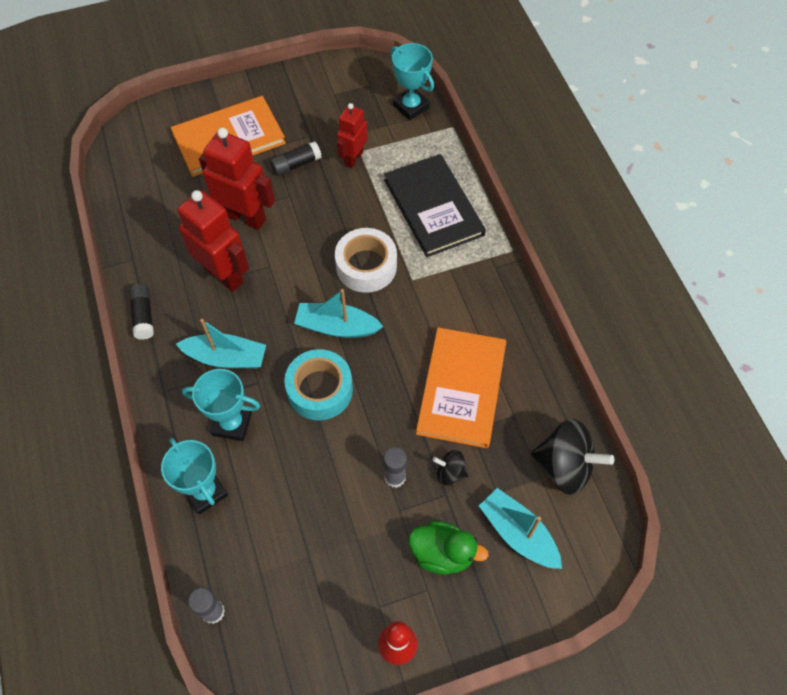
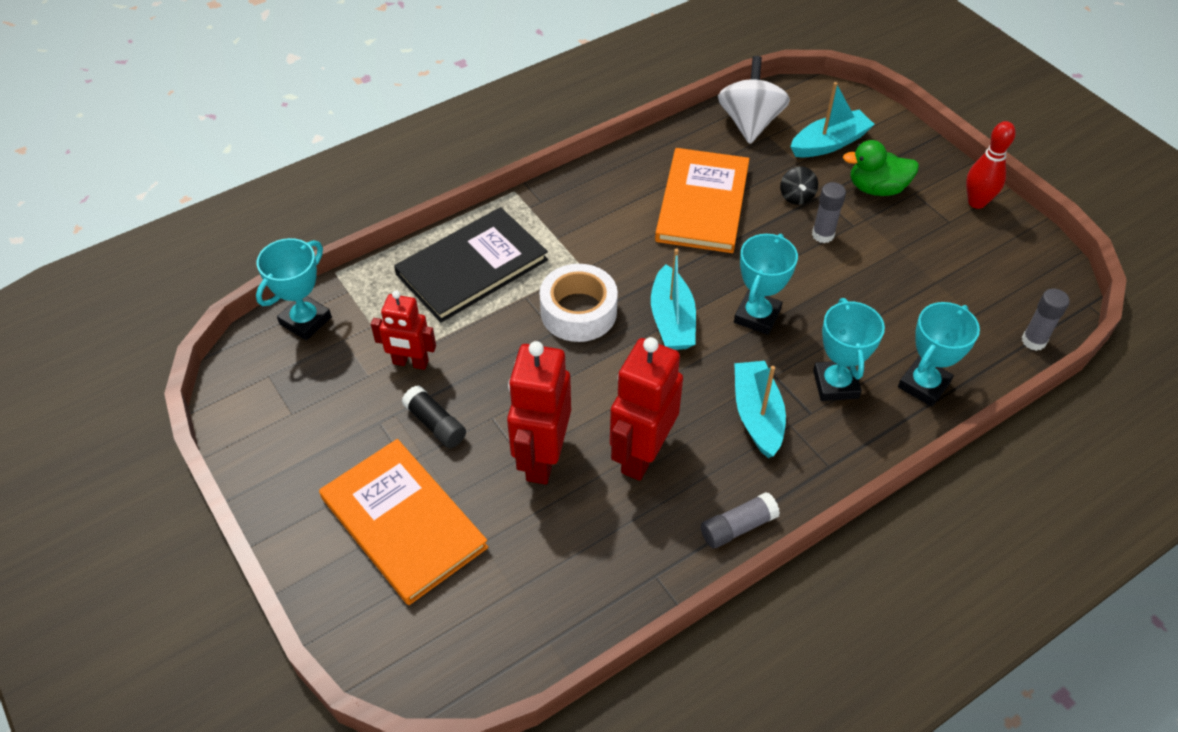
camera: 105 degrees left, 10 degrees down
black glue stick [129,284,154,340] -> grey glue stick [701,492,780,548]
turquoise tape [284,349,353,420] -> turquoise trophy [734,234,798,335]
green duck [409,521,489,575] -> green duck turned 90 degrees counterclockwise [843,140,919,196]
orange book [416,327,506,448] -> orange book turned 75 degrees counterclockwise [655,148,749,253]
turquoise boat [479,488,562,569] -> turquoise boat turned 150 degrees counterclockwise [790,82,875,157]
black spinning top [531,419,614,495] -> white spinning top [718,56,790,144]

